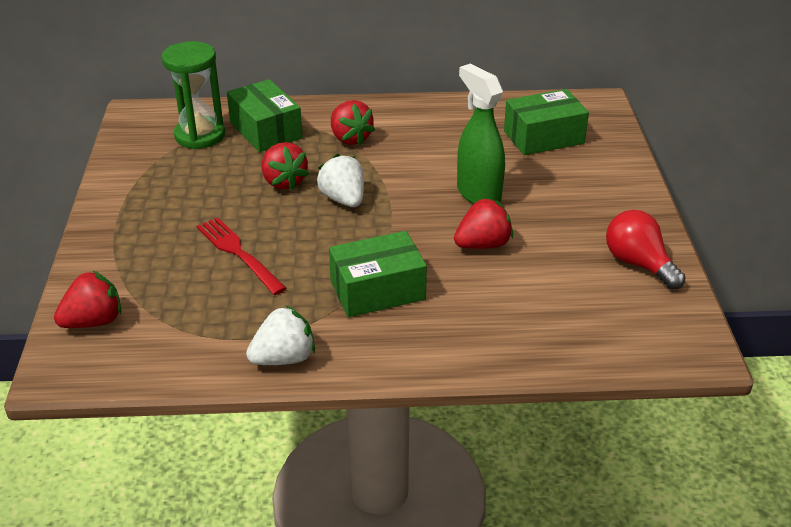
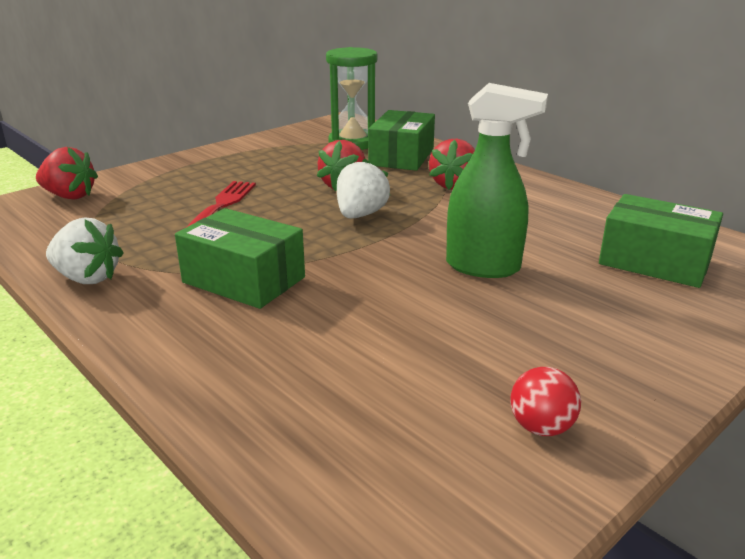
camera: 50 degrees right, 10 degrees down
red strawberry [454,198,513,249] -> none
green spray bottle [457,63,505,204] -> green spray bottle turned 90 degrees clockwise [446,83,548,278]
red light bulb [606,210,686,290] -> red ball [510,367,581,436]

